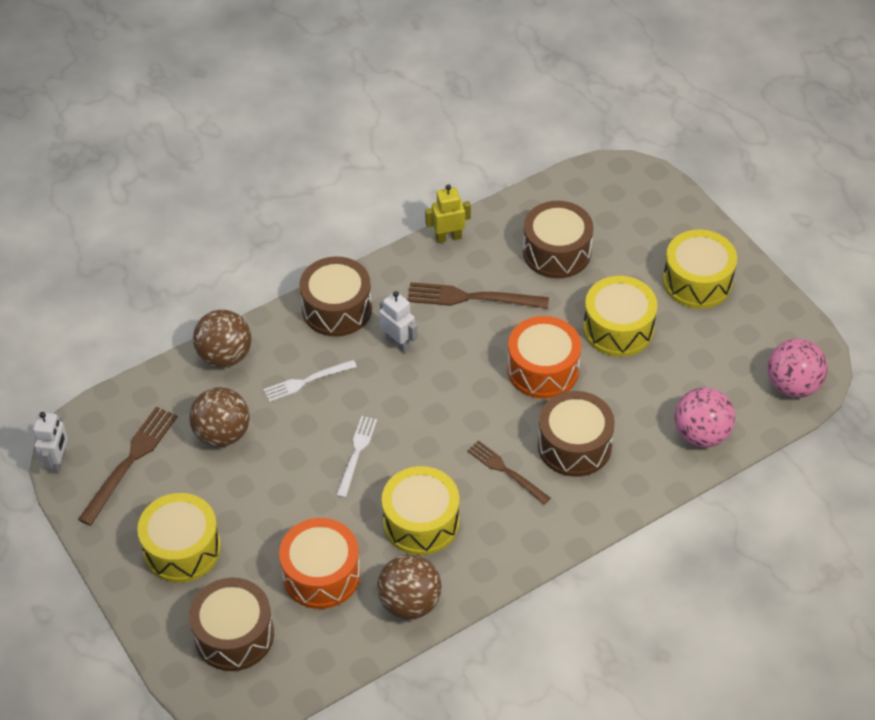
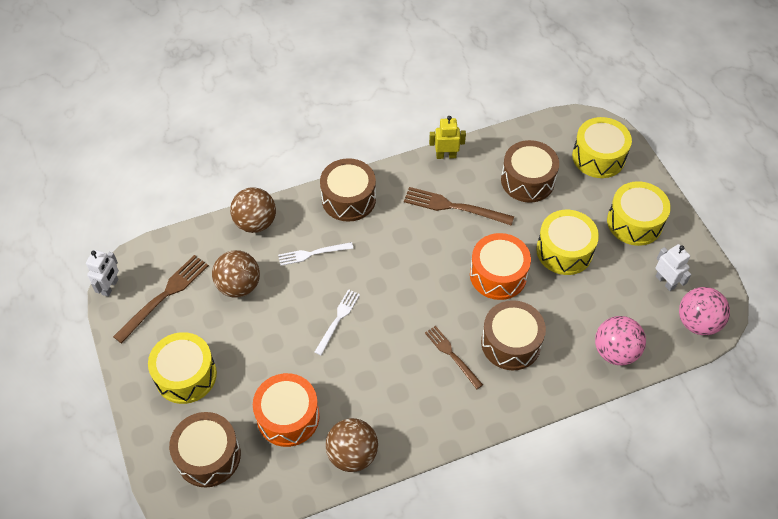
camera: 10 degrees right, 5 degrees up
white robot [379,291,418,353] -> white robot moved to [656,244,691,291]
yellow drum [382,466,459,555] -> yellow drum moved to [572,117,632,178]

